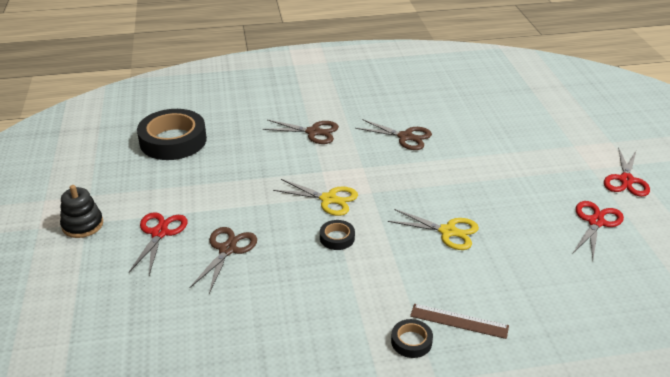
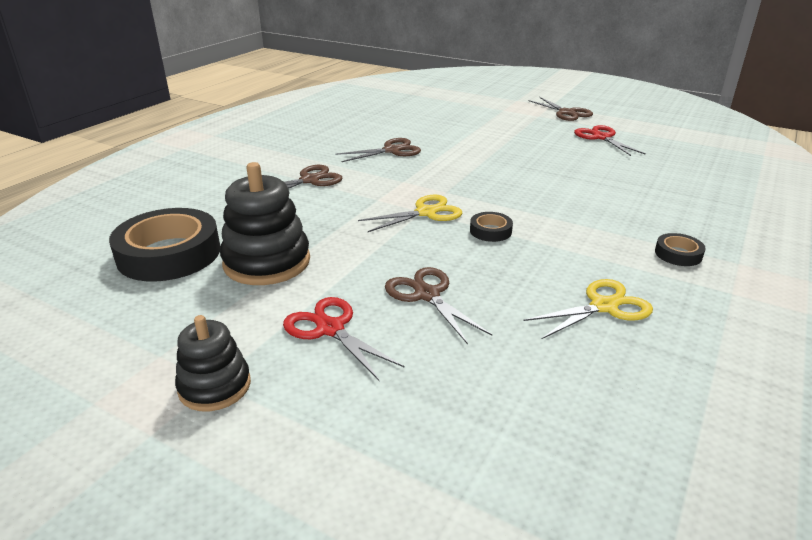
camera: 50 degrees left, 5 degrees down
yellow scissors [388,209,479,250] -> yellow scissors moved to [523,279,653,339]
brown ruler [410,304,509,339] -> none
red scissors [604,148,650,197] -> brown scissors [528,97,593,121]
none -> black stacking toy [220,162,310,285]

